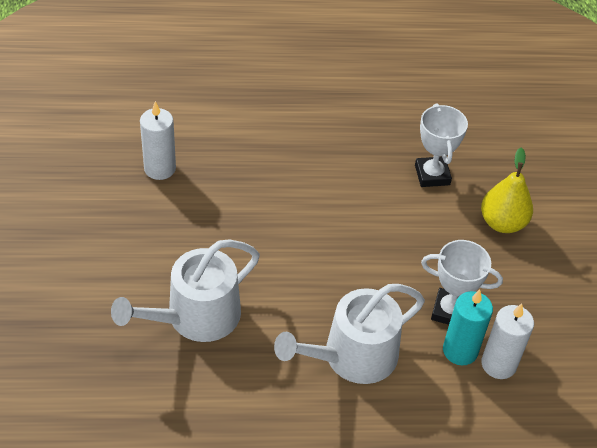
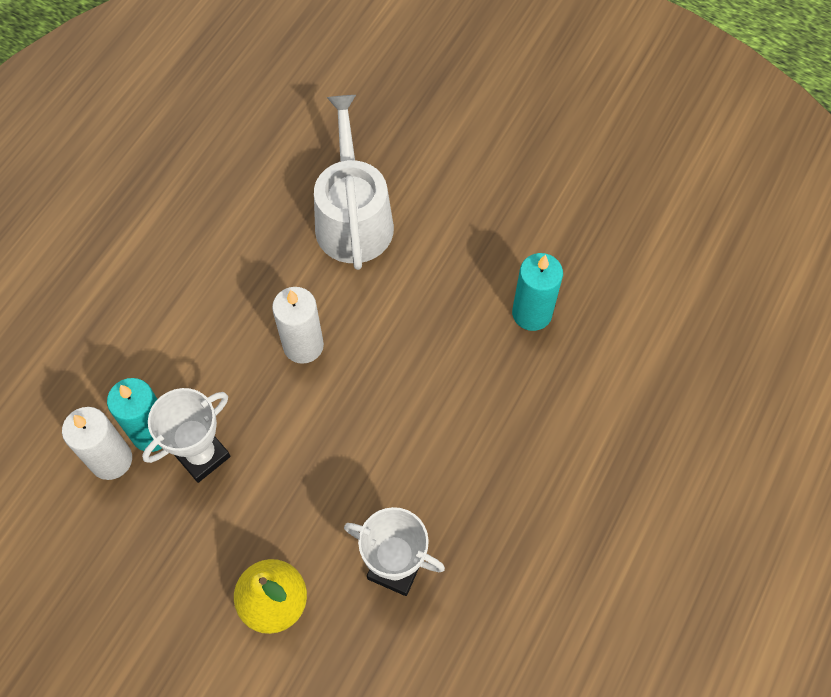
camera: 125 degrees right, 15 degrees up
white candle [140,101,176,180] -> white candle moved to [272,287,324,364]
white watering can [274,284,425,384] -> none
none -> turquoise candle [512,253,563,331]

